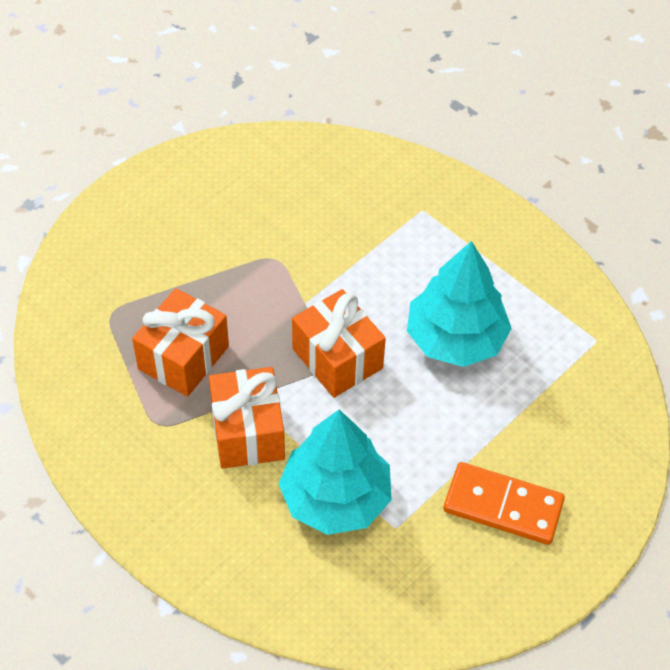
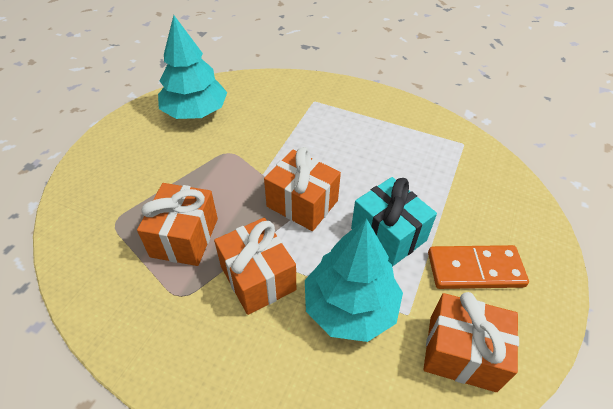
camera: 20 degrees left, 5 degrees down
turquoise tree [407,241,512,367] -> turquoise tree moved to [158,15,227,119]
none -> turquoise gift [351,177,437,267]
none -> orange gift [423,292,519,392]

